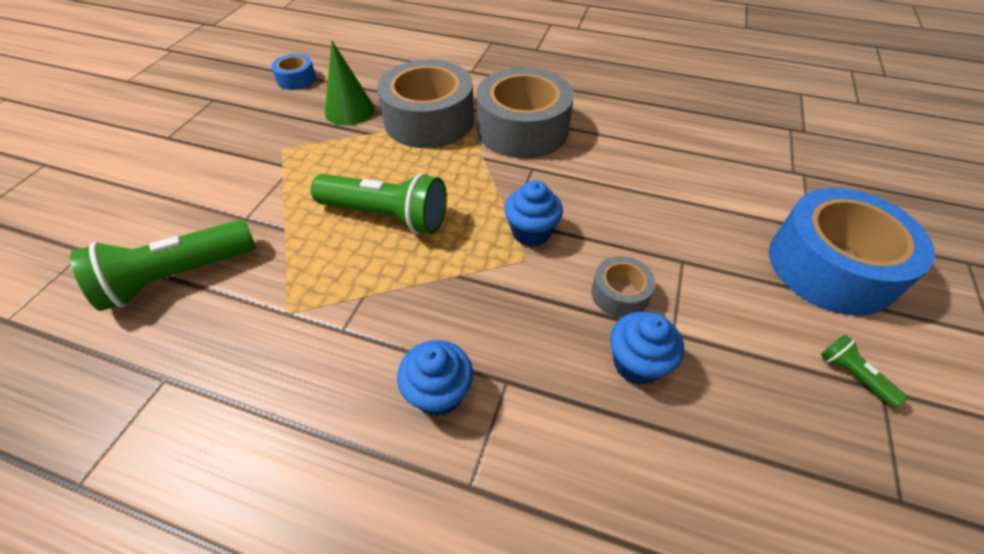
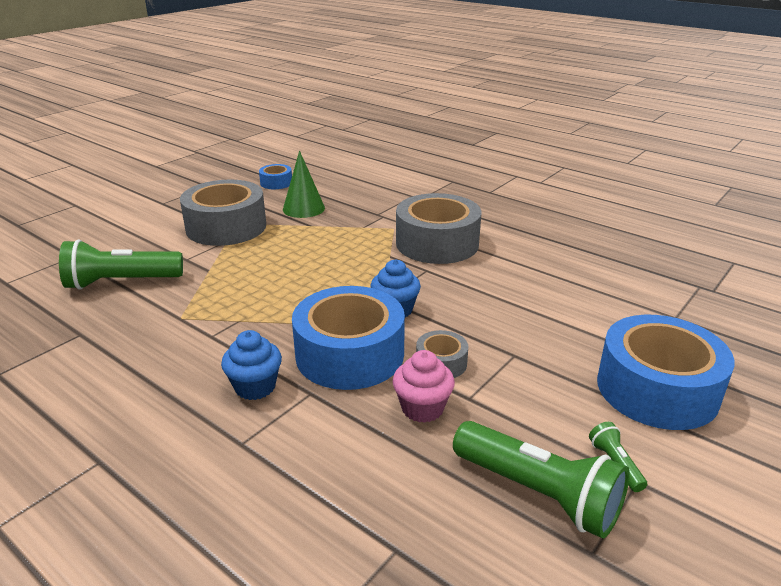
camera: 20 degrees right, 20 degrees down
green flashlight [311,173,447,234] -> green flashlight moved to [453,421,630,538]
grey tape [377,60,474,148] -> grey tape moved to [180,179,266,246]
blue cupcake [610,312,684,385] -> pink cupcake [393,350,455,423]
none -> blue tape [292,286,405,390]

